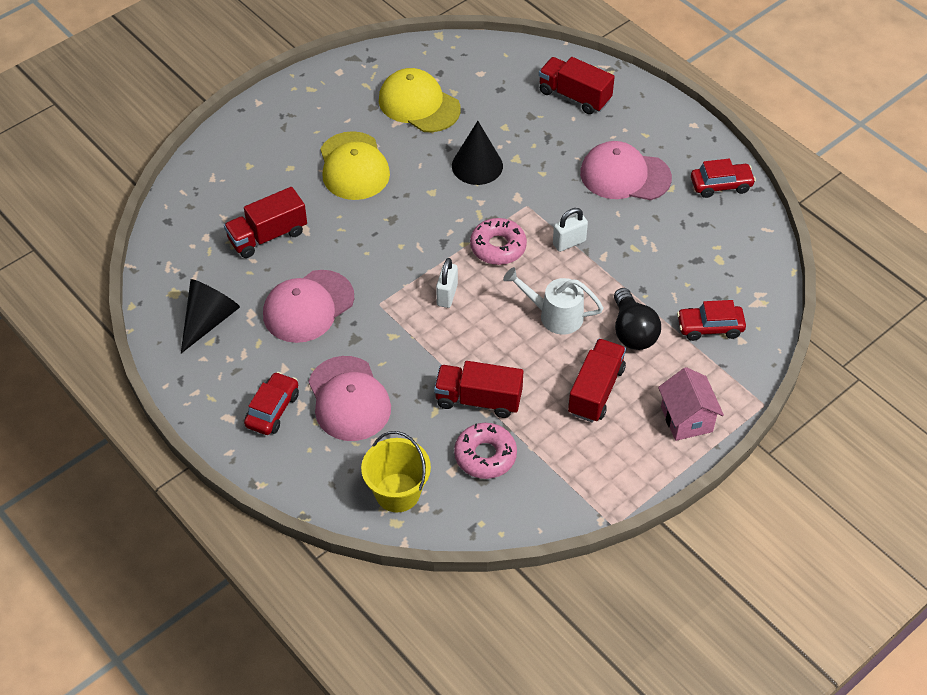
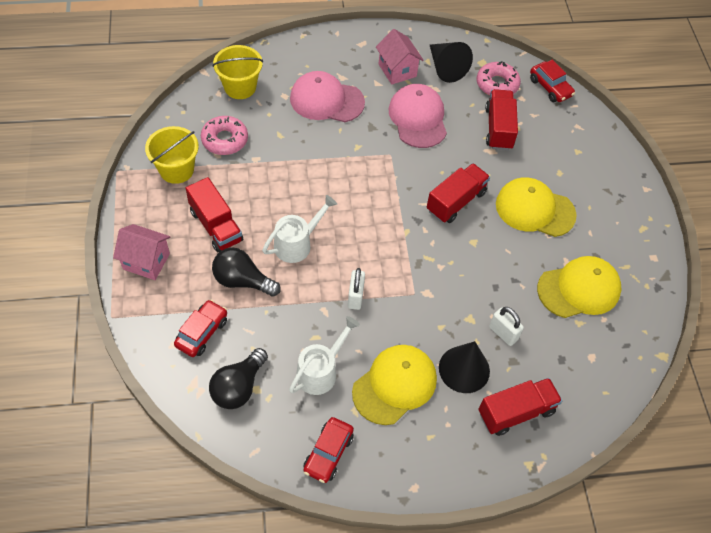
camera: 120 degrees right, 5 degrees up
red car [244,372,299,435] -> red car moved to [530,60,575,102]
red truck [434,361,523,418] -> red truck moved to [427,163,490,223]
white padlock [436,258,458,308] -> white padlock moved to [489,307,524,346]
black cone [452,121,503,185] -> black cone moved to [439,341,490,393]
pink donut [470,218,527,265] -> pink donut moved to [477,61,521,95]
pink cap [580,141,672,200] -> yellow cap [352,345,437,425]
none -> yellow bucket [145,126,199,184]
none -> black light bulb [209,348,268,409]
none -> white watering can [289,316,360,395]
none -> pink house [376,29,424,85]

